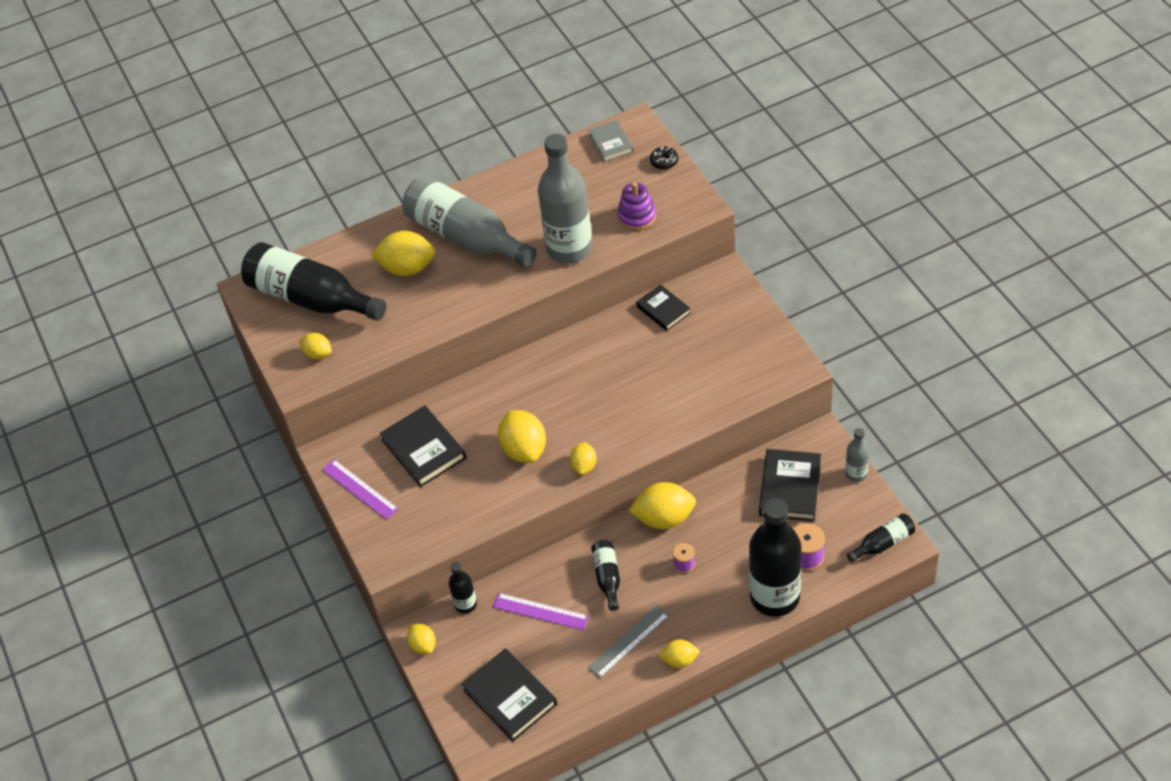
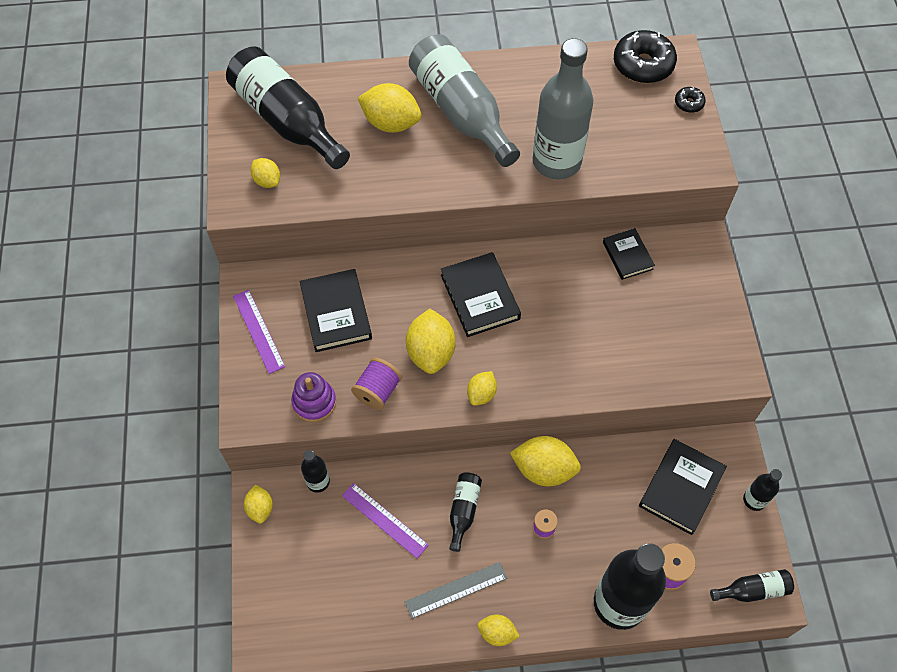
camera: 15 degrees right, 10 degrees up
black book [461,648,557,741] -> black book moved to [441,252,521,337]
grey book [588,120,633,162] -> black donut [614,30,677,83]
purple stacking toy [617,182,656,231] -> purple stacking toy moved to [291,372,336,422]
grey bottle [845,428,869,482] -> black bottle [743,469,782,511]
none -> purple spool [351,358,402,410]

